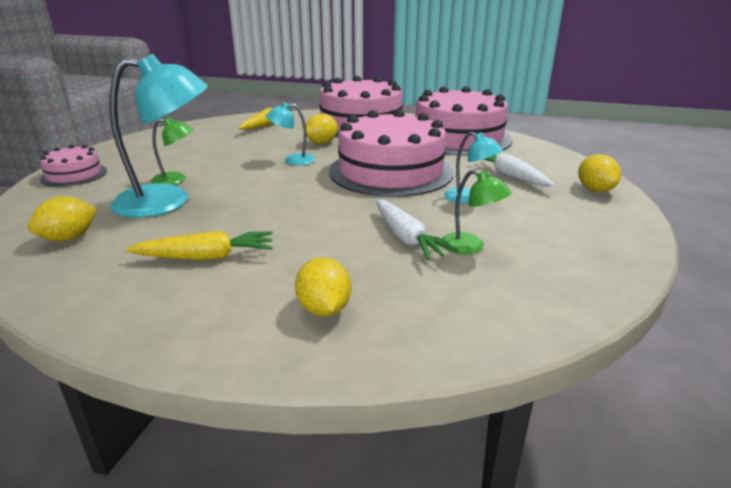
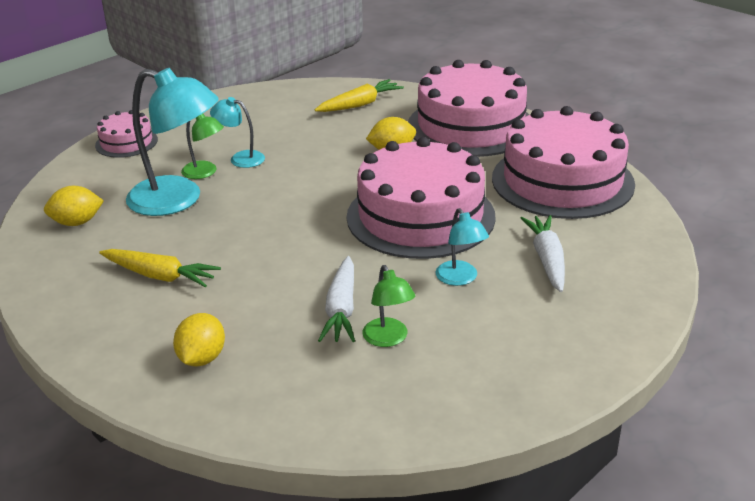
camera: 30 degrees right, 5 degrees up
turquoise lamp [266,102,315,165] -> turquoise lamp moved to [210,97,265,168]
yellow lemon [578,154,621,192] -> none

